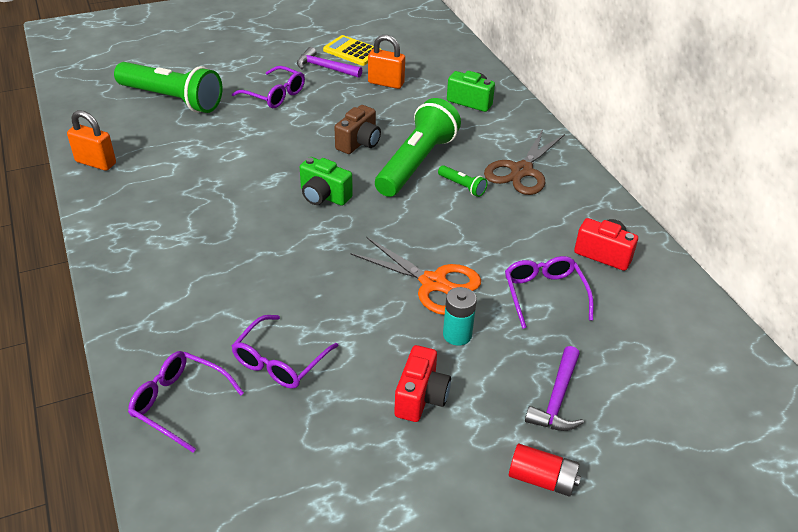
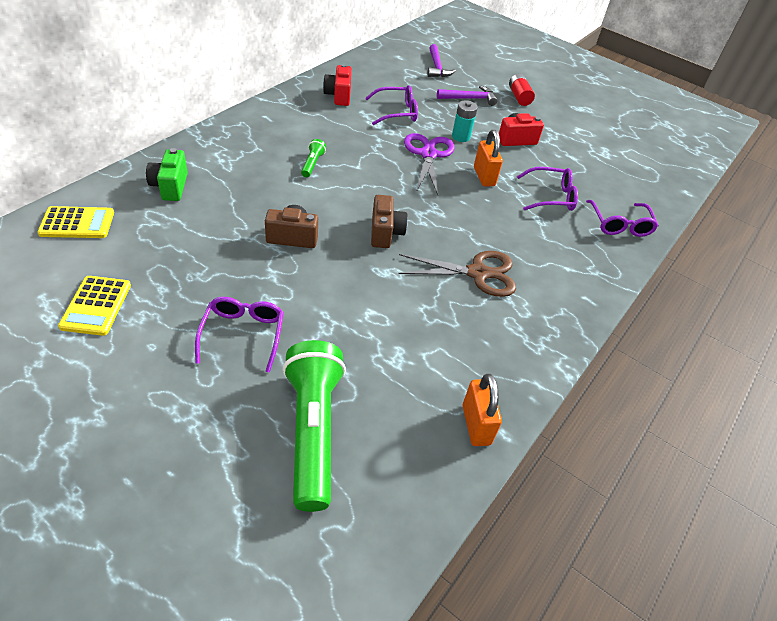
camera: 125 degrees left, 5 degrees up
purple hammer [297,47,362,78] -> purple hammer moved to [427,44,456,77]
green camera [300,157,353,206] -> brown camera [371,195,408,248]
orange scissors [350,237,481,315] -> purple scissors [404,133,455,195]
orange padlock [368,35,405,89] -> orange padlock moved to [474,130,503,187]
green flashlight [375,98,461,197] -> none
brown scissors [484,129,565,195] -> brown scissors moved to [398,251,516,297]
purple glasses [505,256,594,329] -> purple glasses turned 150 degrees counterclockwise [365,85,418,125]
none -> yellow calculator [37,206,114,238]

